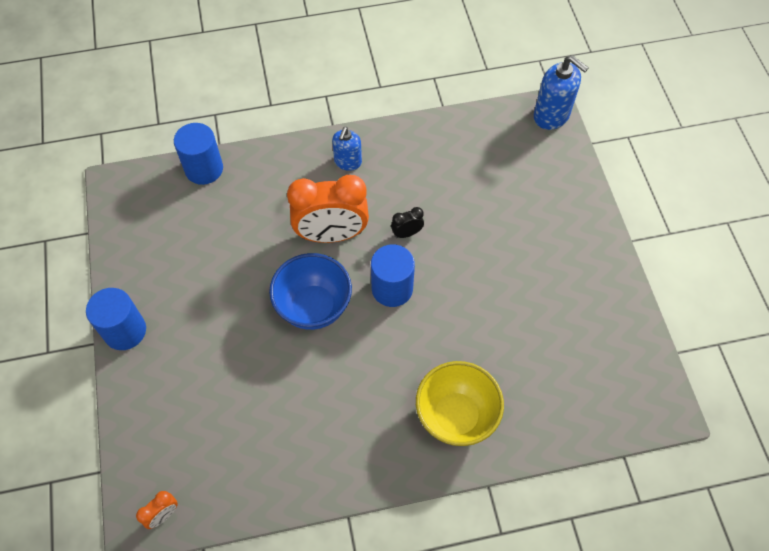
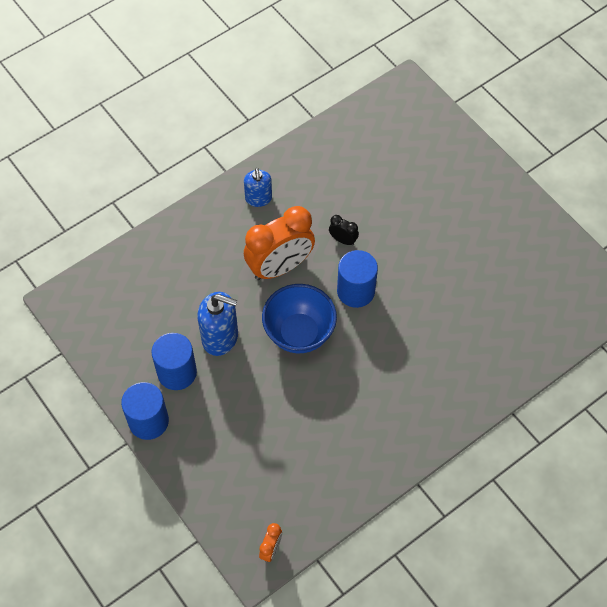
camera: 25 degrees left, 0 degrees up
blue cylinder [174,123,223,185] -> blue cylinder moved to [152,333,197,390]
black clock [391,207,424,238] -> black clock turned 75 degrees clockwise [329,215,359,246]
yellow bowl [416,361,504,446] -> none
blue soap dispenser [534,55,589,130] -> blue soap dispenser moved to [197,292,238,356]

